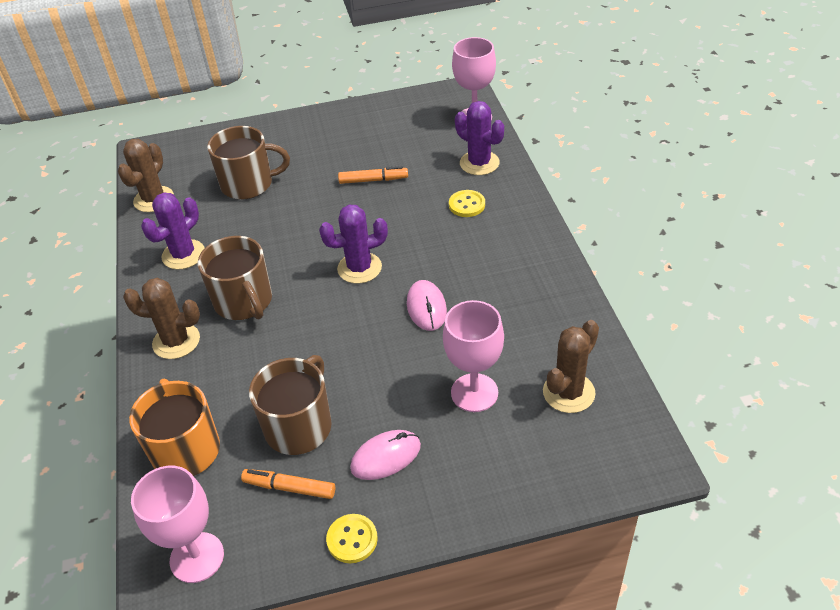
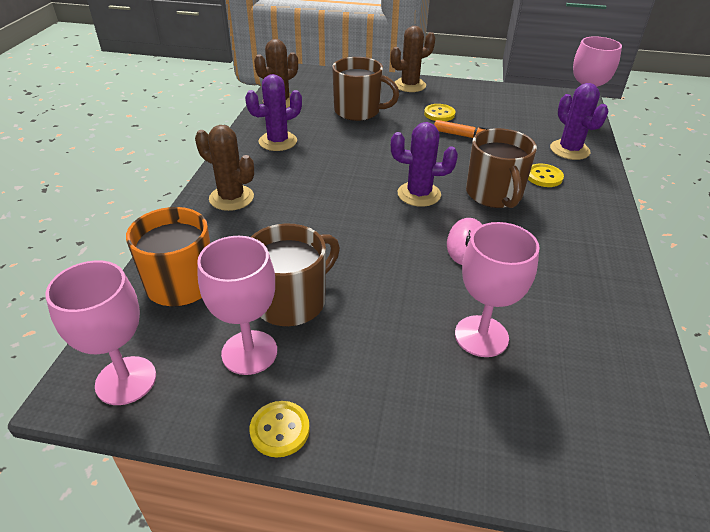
camera: 20 degrees right, 5 degrees down
brown mug [198,236,272,320] -> brown mug moved to [466,128,537,208]
orange marker [241,469,335,499] -> pink goblet [197,236,277,375]
pink mouse [350,430,421,480] -> none
brown cactus [543,320,599,413] -> brown cactus moved to [390,26,435,92]
none -> yellow button [424,104,455,121]

